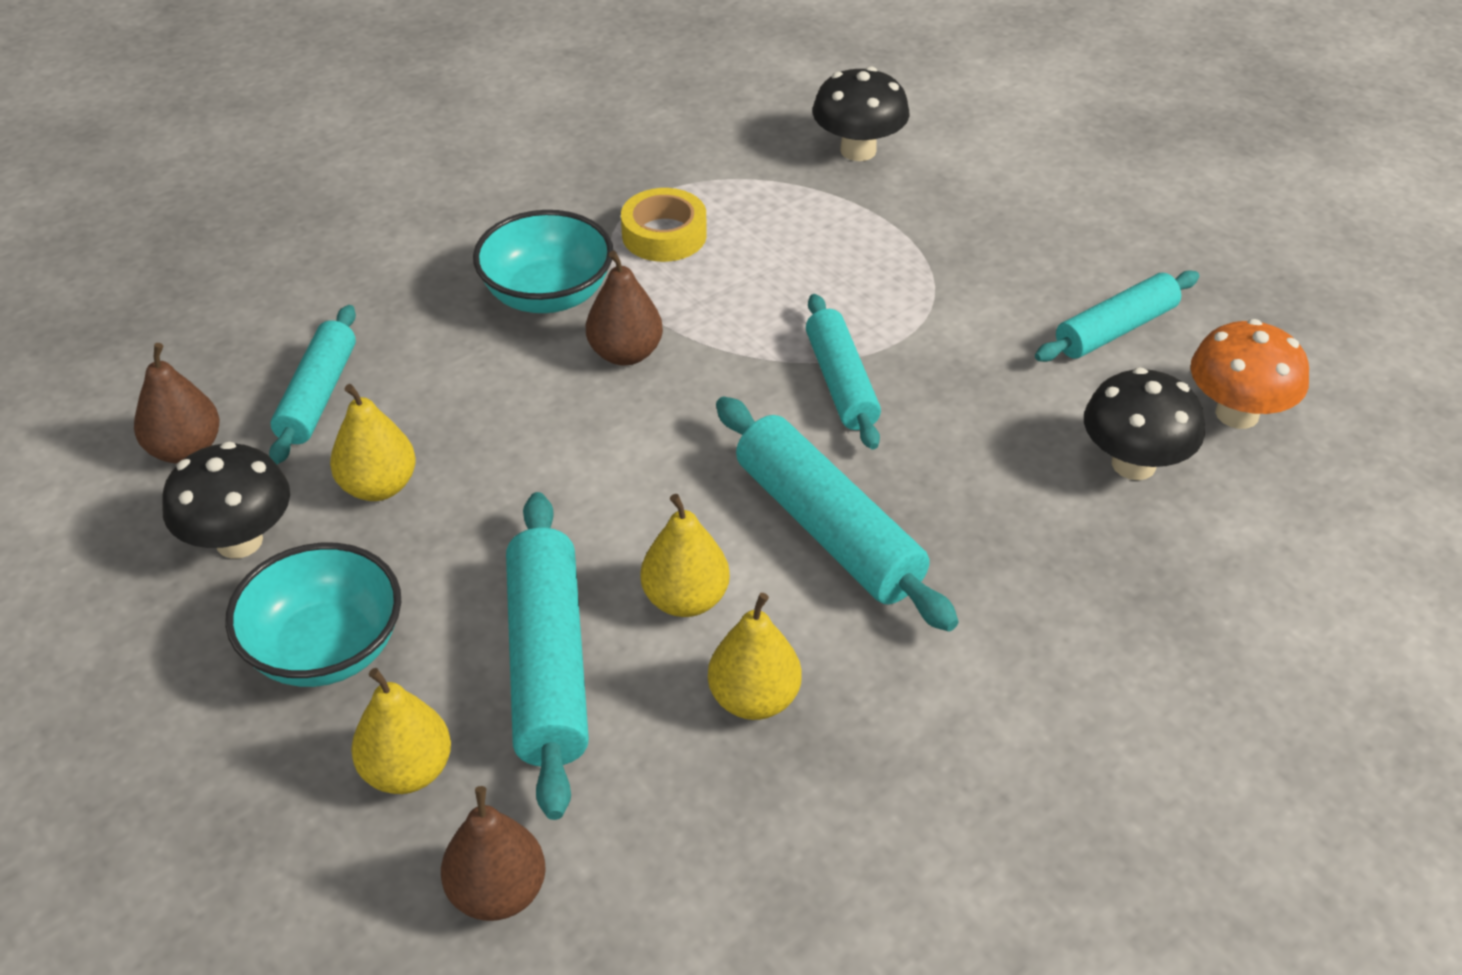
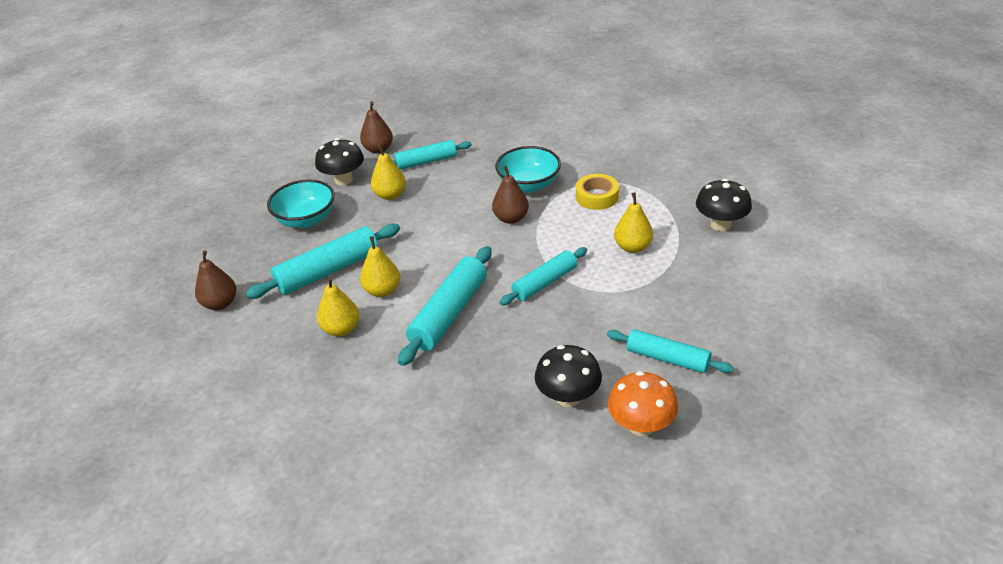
camera: 65 degrees right, 5 degrees down
yellow pear [351,668,451,794] -> yellow pear moved to [614,192,653,253]

